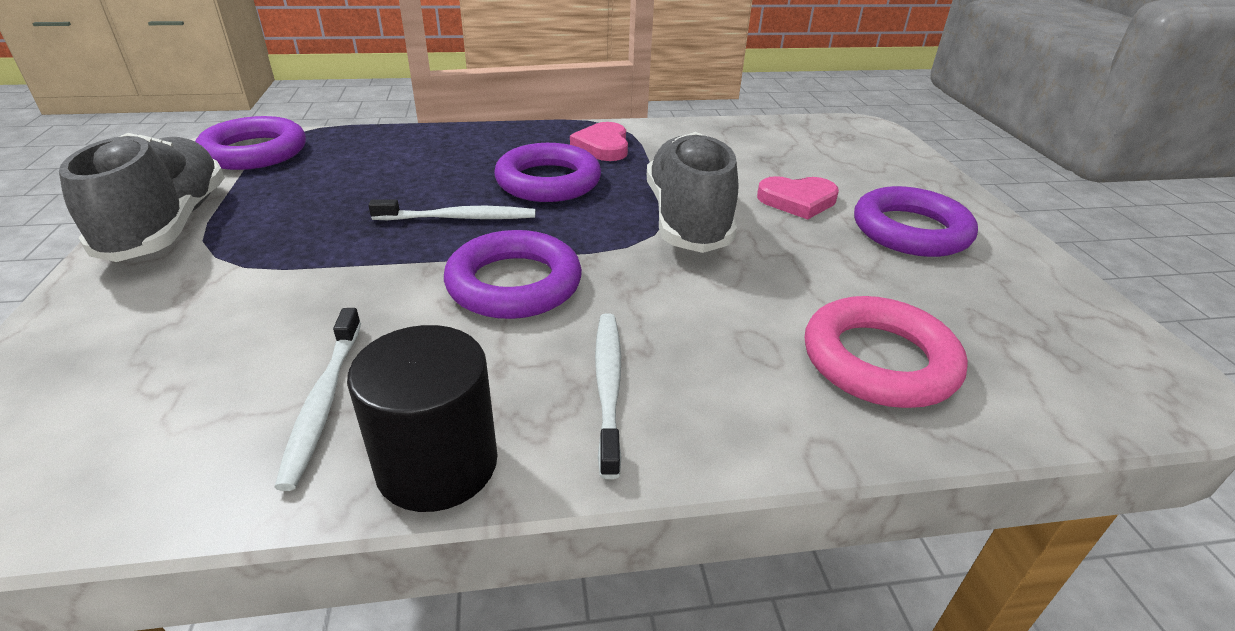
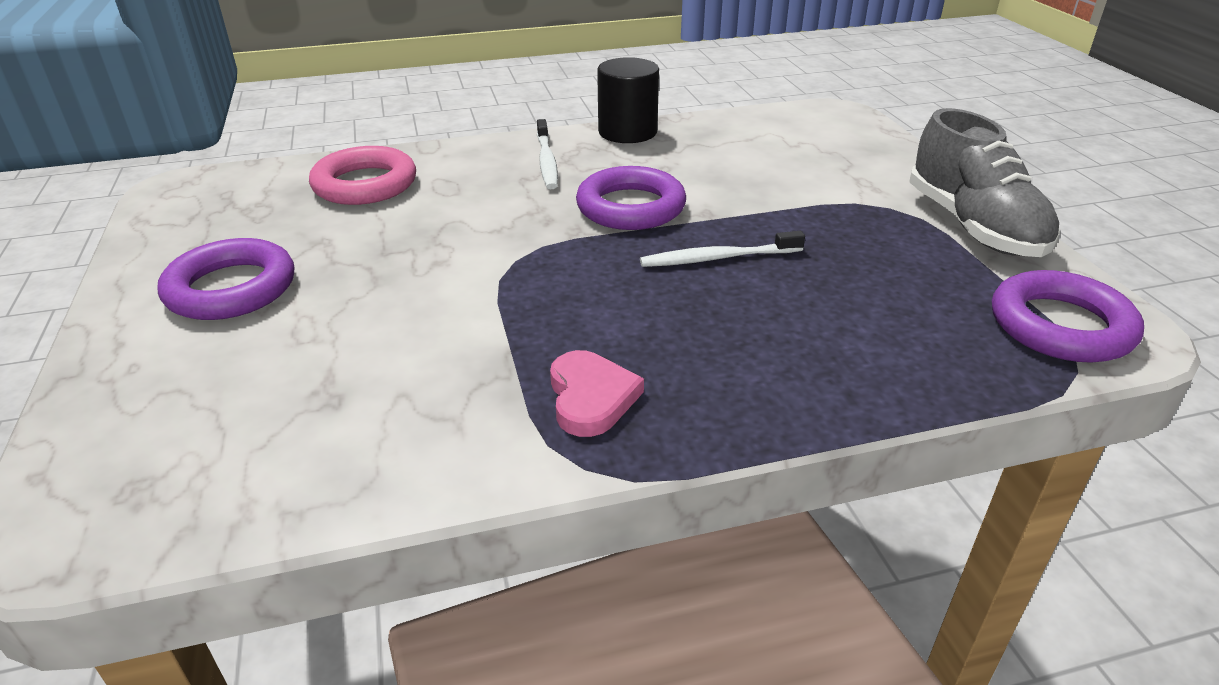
camera: 175 degrees right, 0 degrees up
white toothbrush [274,308,361,491] -> none
purple ring [494,143,601,202] -> none
grey shoe [647,132,738,253] -> none
pink heart [757,176,839,220] -> none

